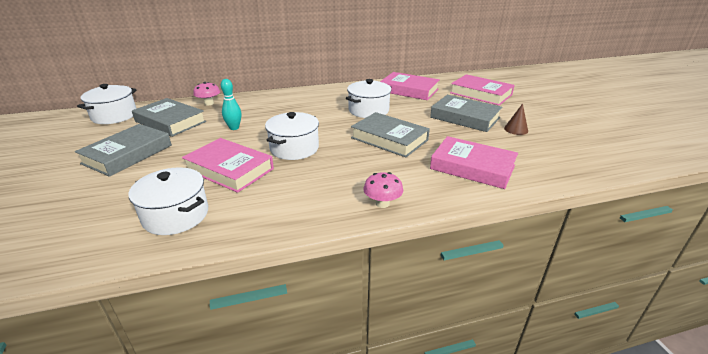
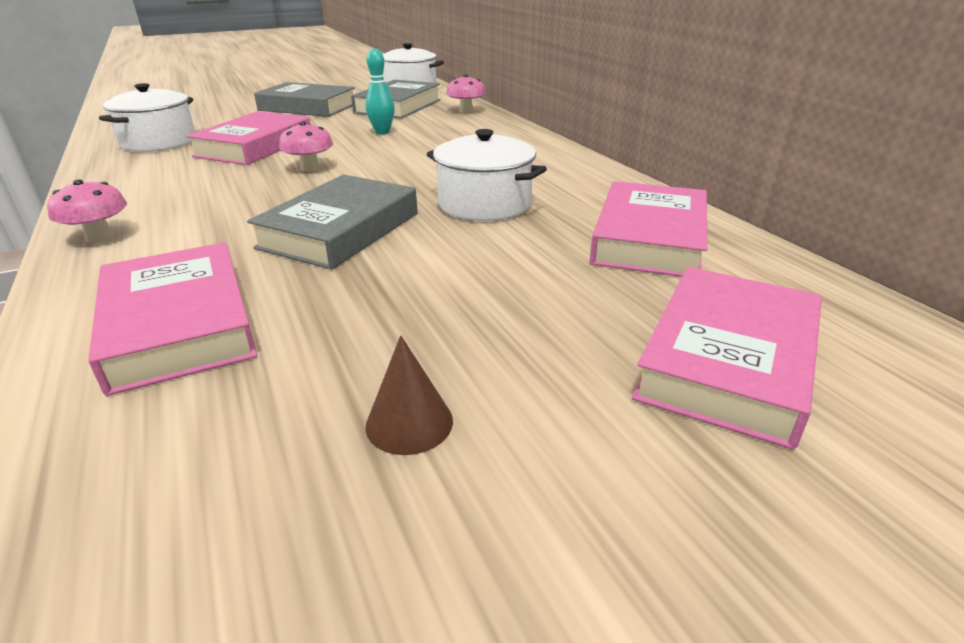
camera: 80 degrees right, 0 degrees up
white pot [265,112,319,160] -> pink mushroom [279,121,333,172]
grey book [430,95,502,132] -> none
pink book [430,136,518,189] -> pink book turned 45 degrees counterclockwise [88,242,258,396]

